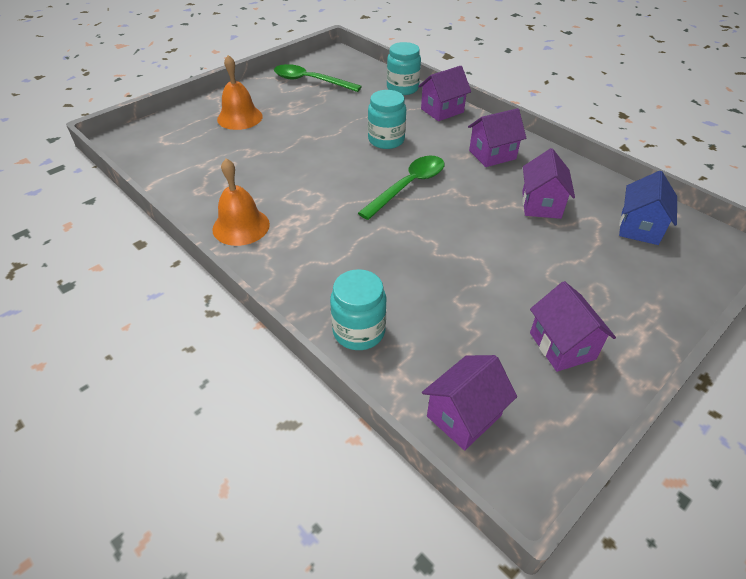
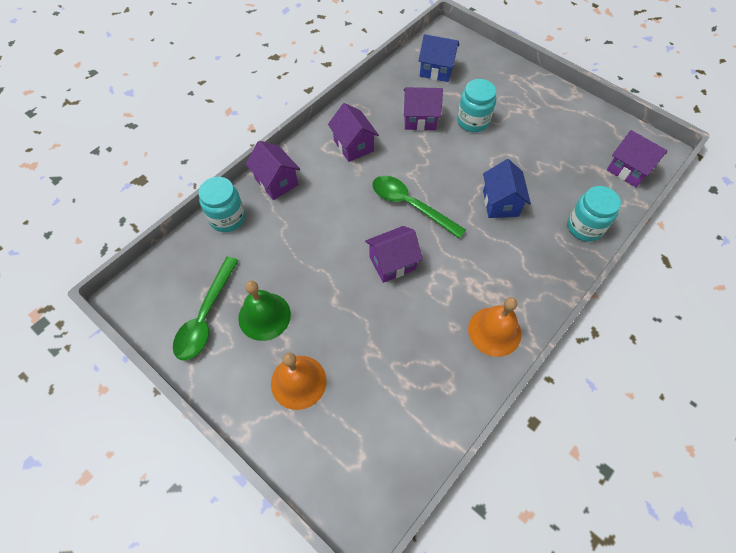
camera: 95 degrees left, 15 degrees up
turquoise jar [368,90,406,149] -> turquoise jar moved to [457,79,496,132]
purple house [530,281,616,372] -> purple house moved to [365,226,423,283]
none -> green bell [238,281,291,341]
none -> blue house [483,159,531,218]

